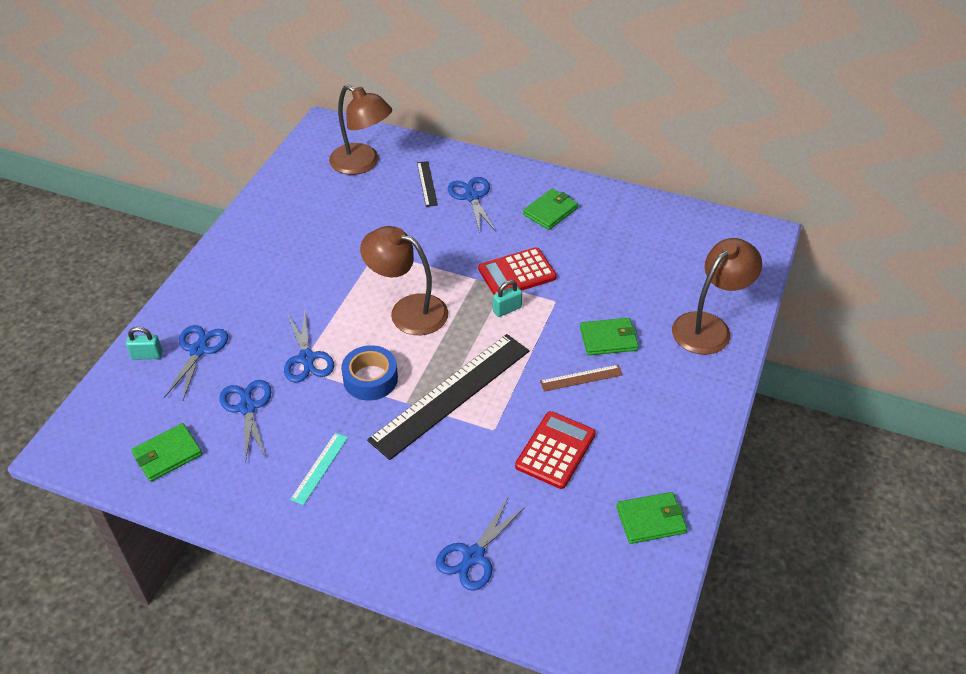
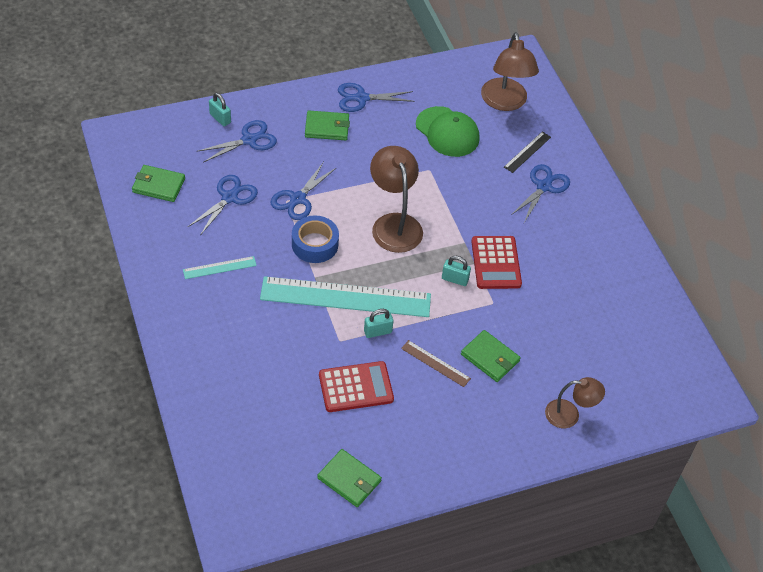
camera: 45 degrees right, 5 degrees up
black ruler [367,334,529,460] -> turquoise ruler [260,276,431,317]
blue scissors [436,498,526,591] -> blue scissors moved to [338,83,414,112]
red calculator [478,247,557,295] -> red calculator turned 120 degrees counterclockwise [471,236,522,289]
green wallet [523,188,578,230] -> green wallet moved to [305,110,350,140]
brown lamp [672,238,762,355] -> brown lamp [545,377,605,428], size x0.61
none -> turquoise padlock [364,309,393,338]
none -> green cap [416,106,480,157]

